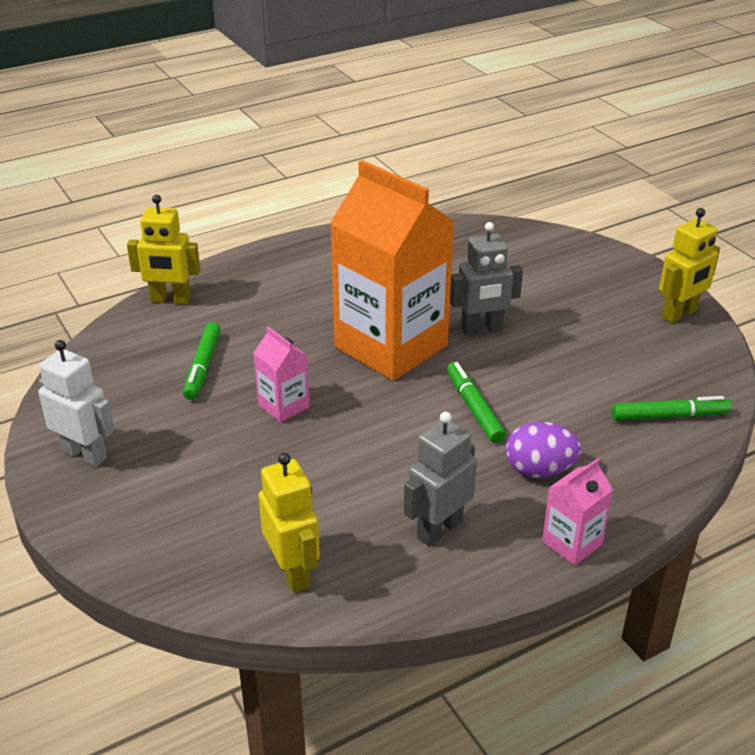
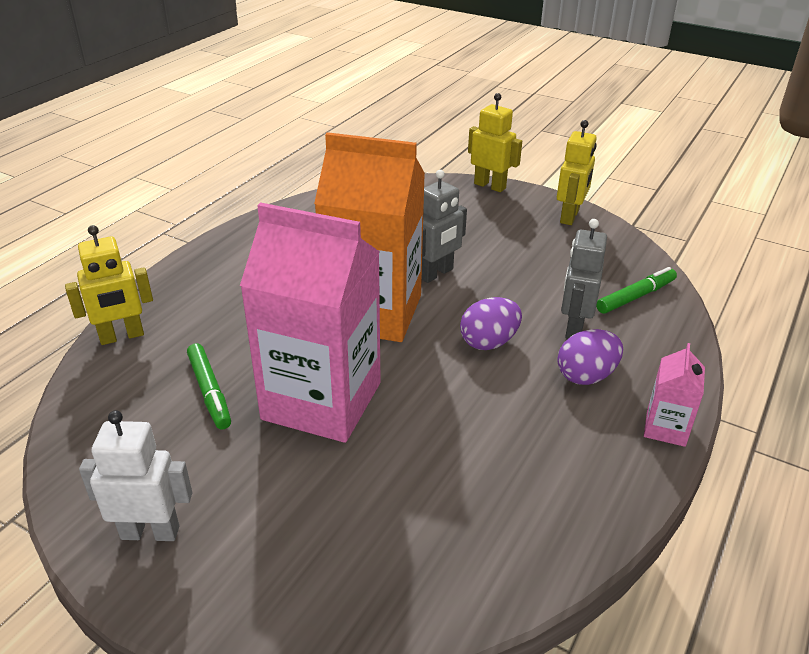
camera: 30 degrees left, 0 degrees up
pink carton [253,327,310,423] -> pink carton [240,202,381,443], size x2.34
yellow robot [258,453,320,593] -> yellow robot moved to [468,93,522,192]
grey robot [404,412,477,546] -> grey robot moved to [561,219,607,339]
green marker [447,362,506,443] -> purple egg [460,297,522,350]

